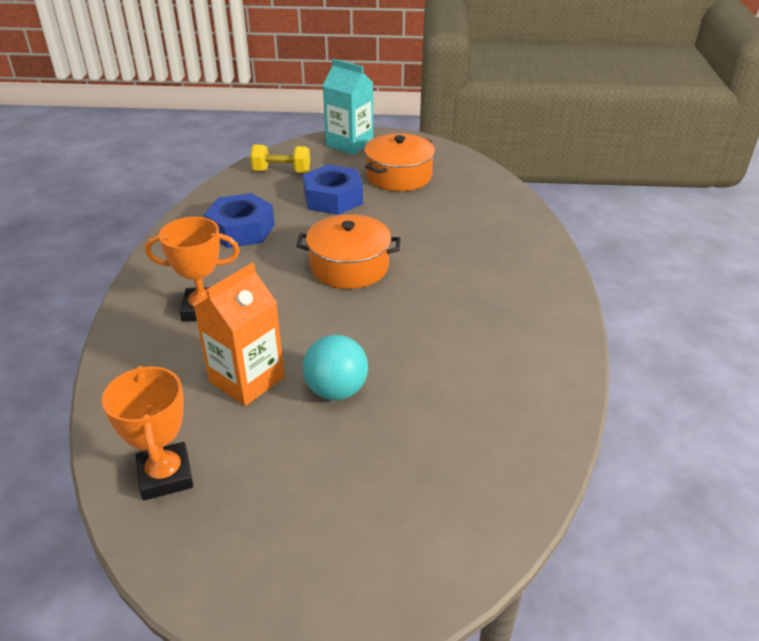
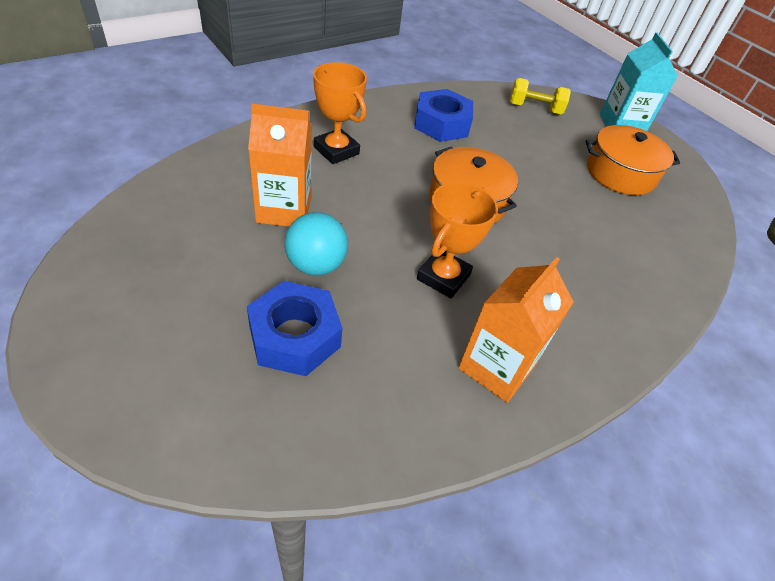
camera: 45 degrees right, 10 degrees up
orange trophy [102,366,193,500] -> orange trophy moved to [417,182,498,298]
yellow dumbbell [250,145,310,173] -> yellow dumbbell turned 45 degrees counterclockwise [509,78,571,114]
blue nut [303,165,363,215] -> blue nut moved to [247,281,342,376]
none -> orange carton [458,257,574,403]

